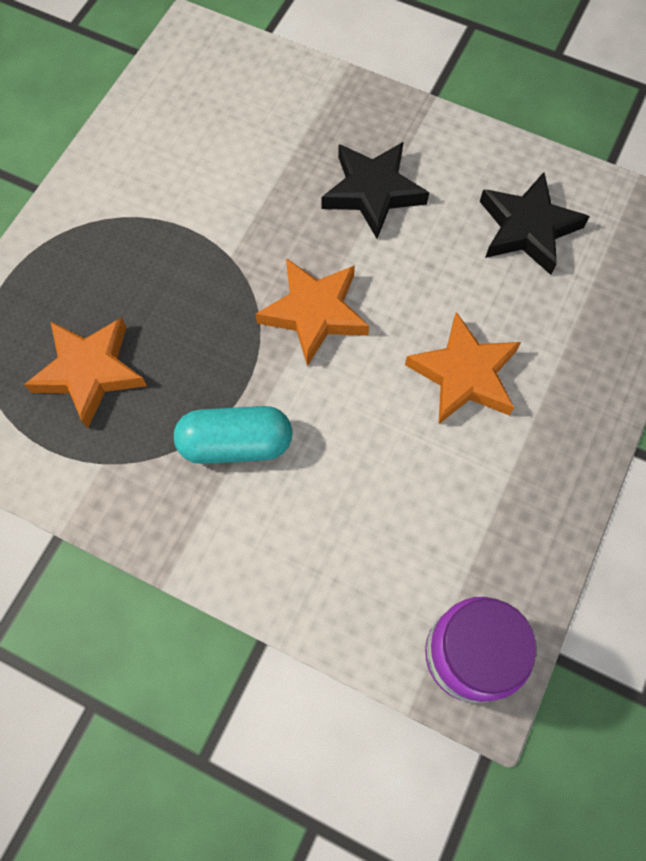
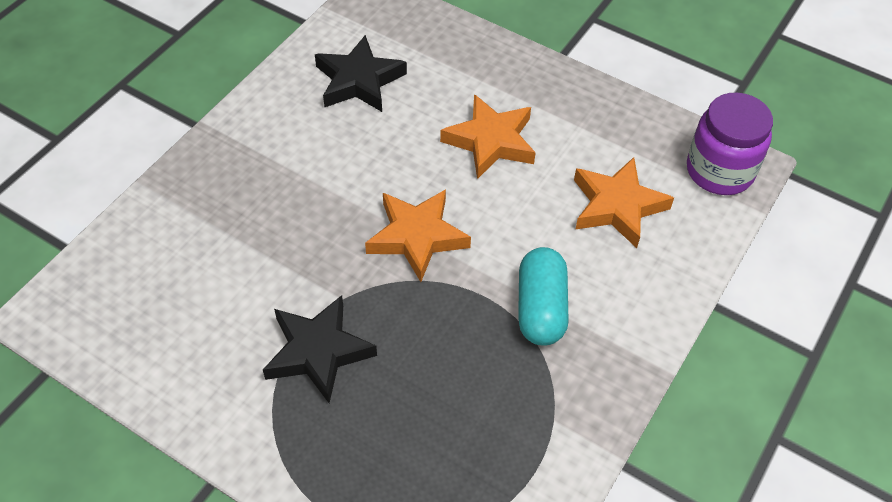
camera: 85 degrees left, 15 degrees down
orange star [24,317,147,429] -> orange star moved to [574,157,674,248]
black star [322,142,429,239] -> black star moved to [263,295,377,403]

